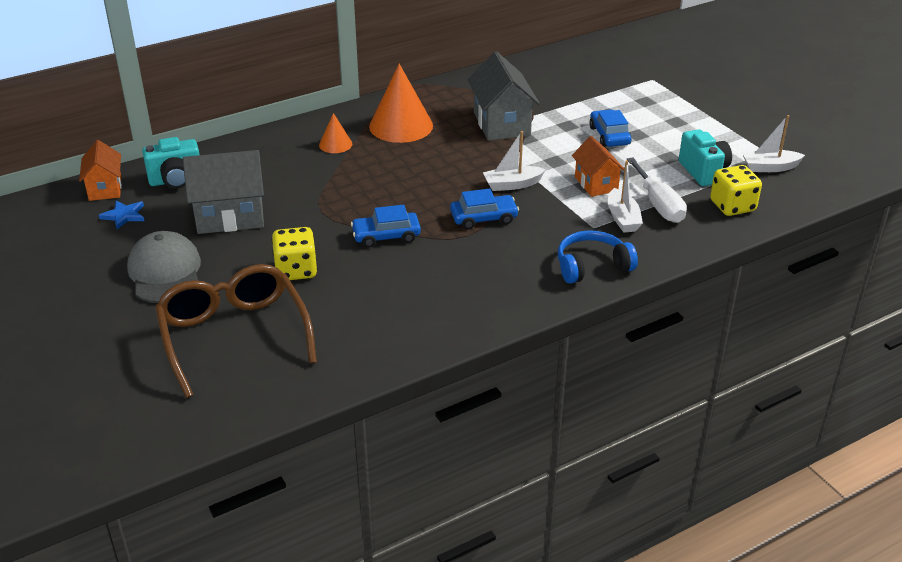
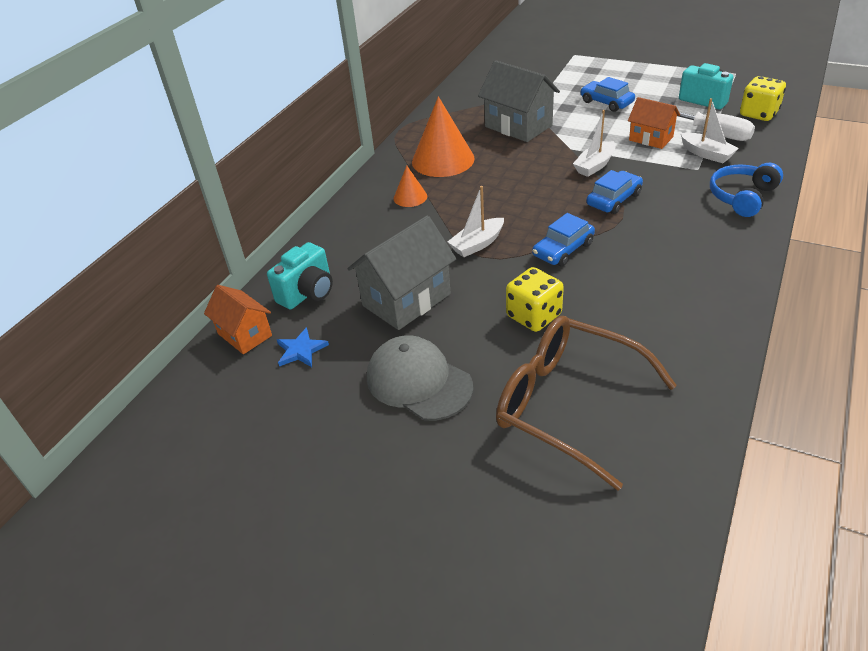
camera: 30 degrees left, 5 degrees up
white boat [742,115,805,172] -> white boat moved to [448,186,504,257]

